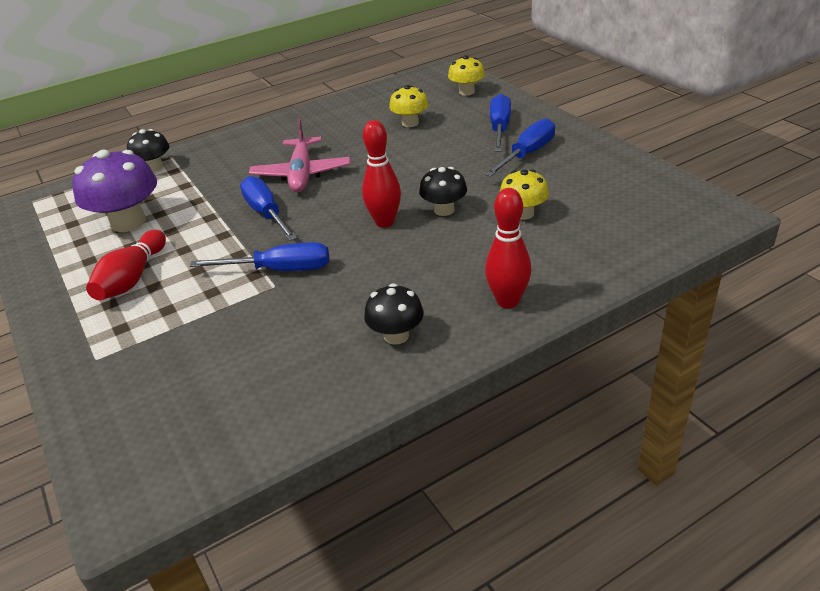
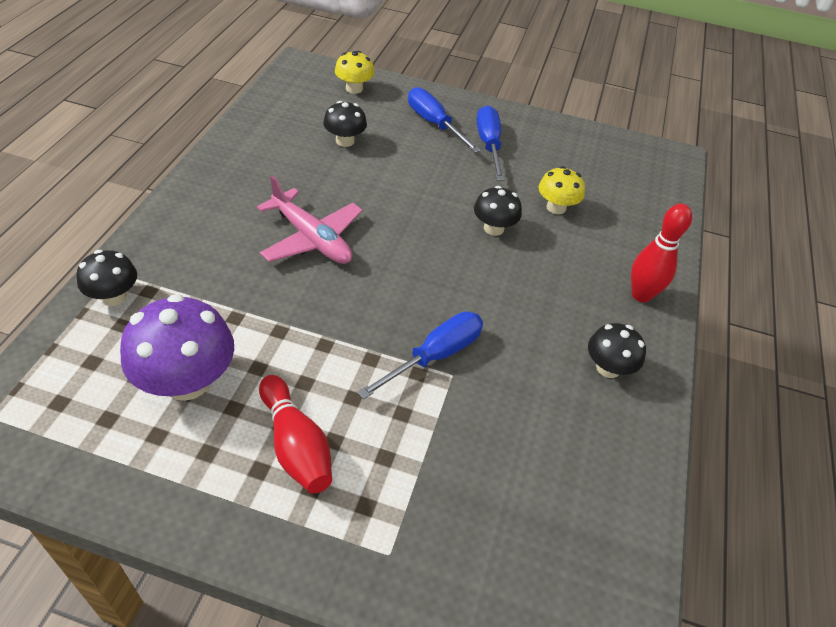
camera: 50 degrees left, 10 degrees up
blue screwdriver [240,176,297,241] -> none
red bowling pin [362,120,401,228] -> none
yellow mushroom [389,85,429,127] -> black mushroom [323,101,367,147]

